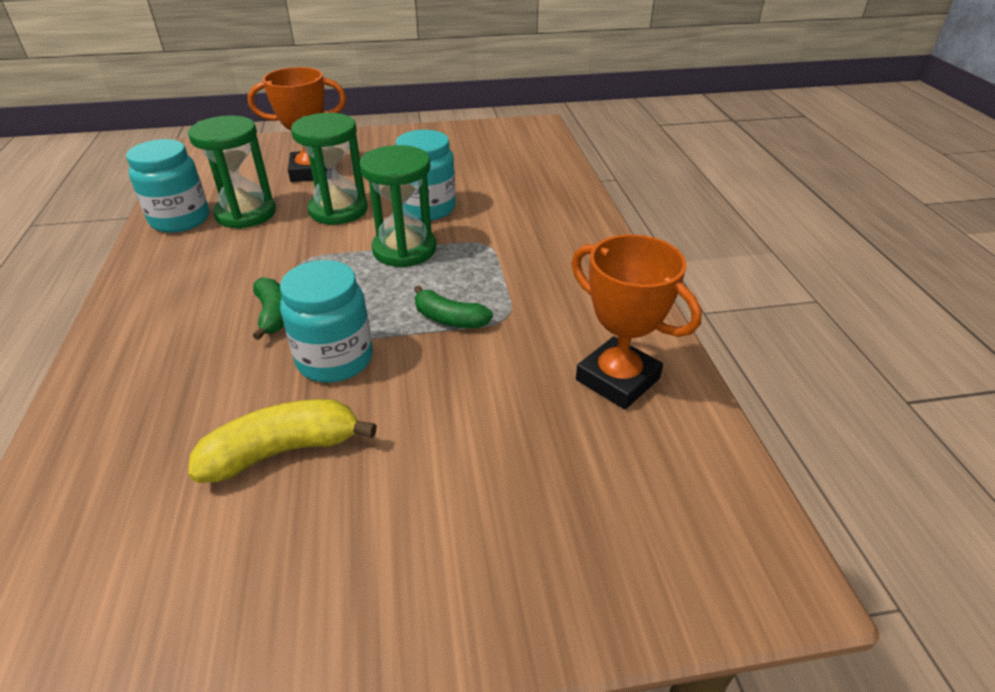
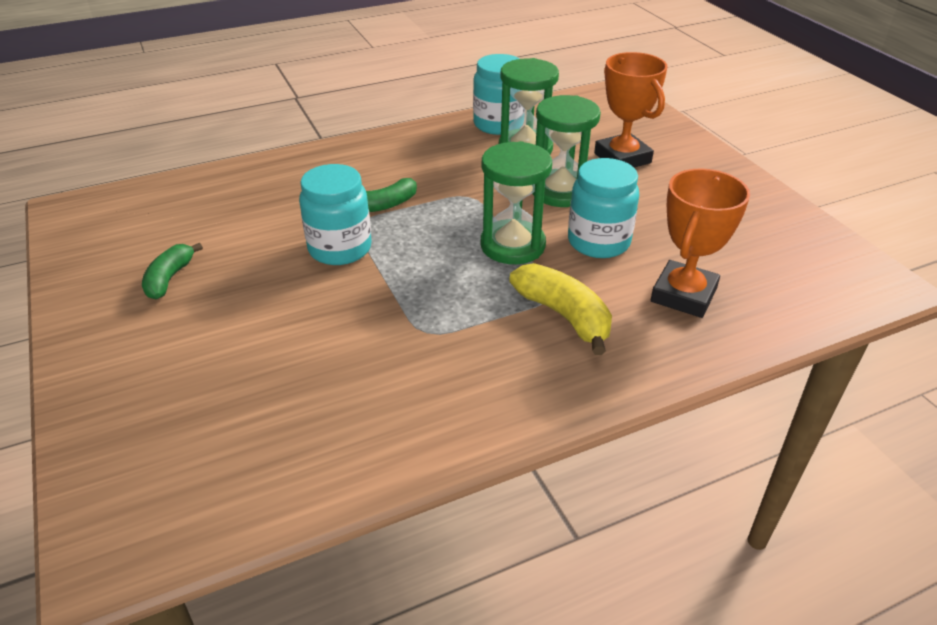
camera: 75 degrees right, 0 degrees up
yellow banana [189,399,377,483] -> yellow banana moved to [509,263,612,355]
green banana [414,286,493,328] -> green banana moved to [142,243,203,299]
orange trophy [572,234,702,409] -> orange trophy moved to [651,169,750,318]

